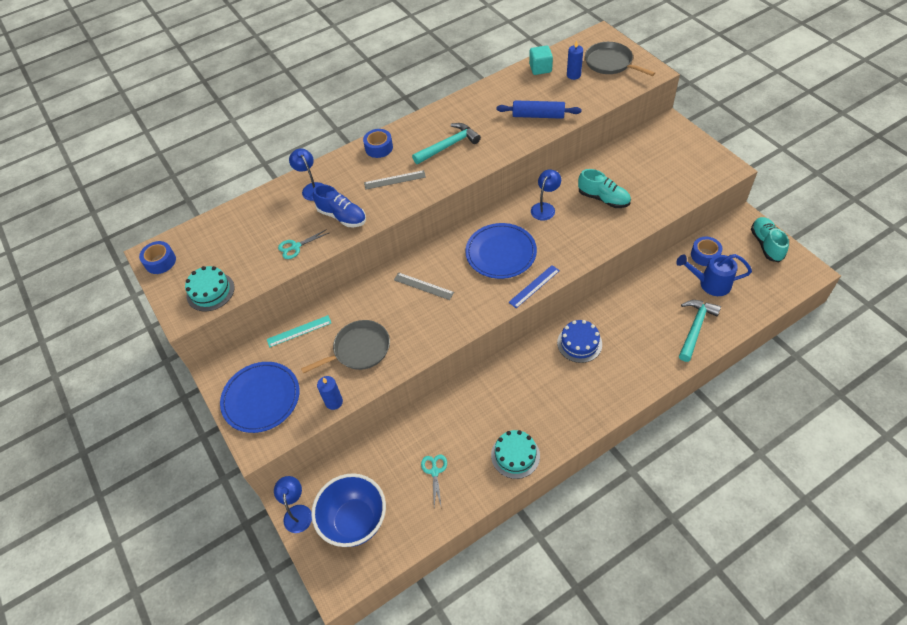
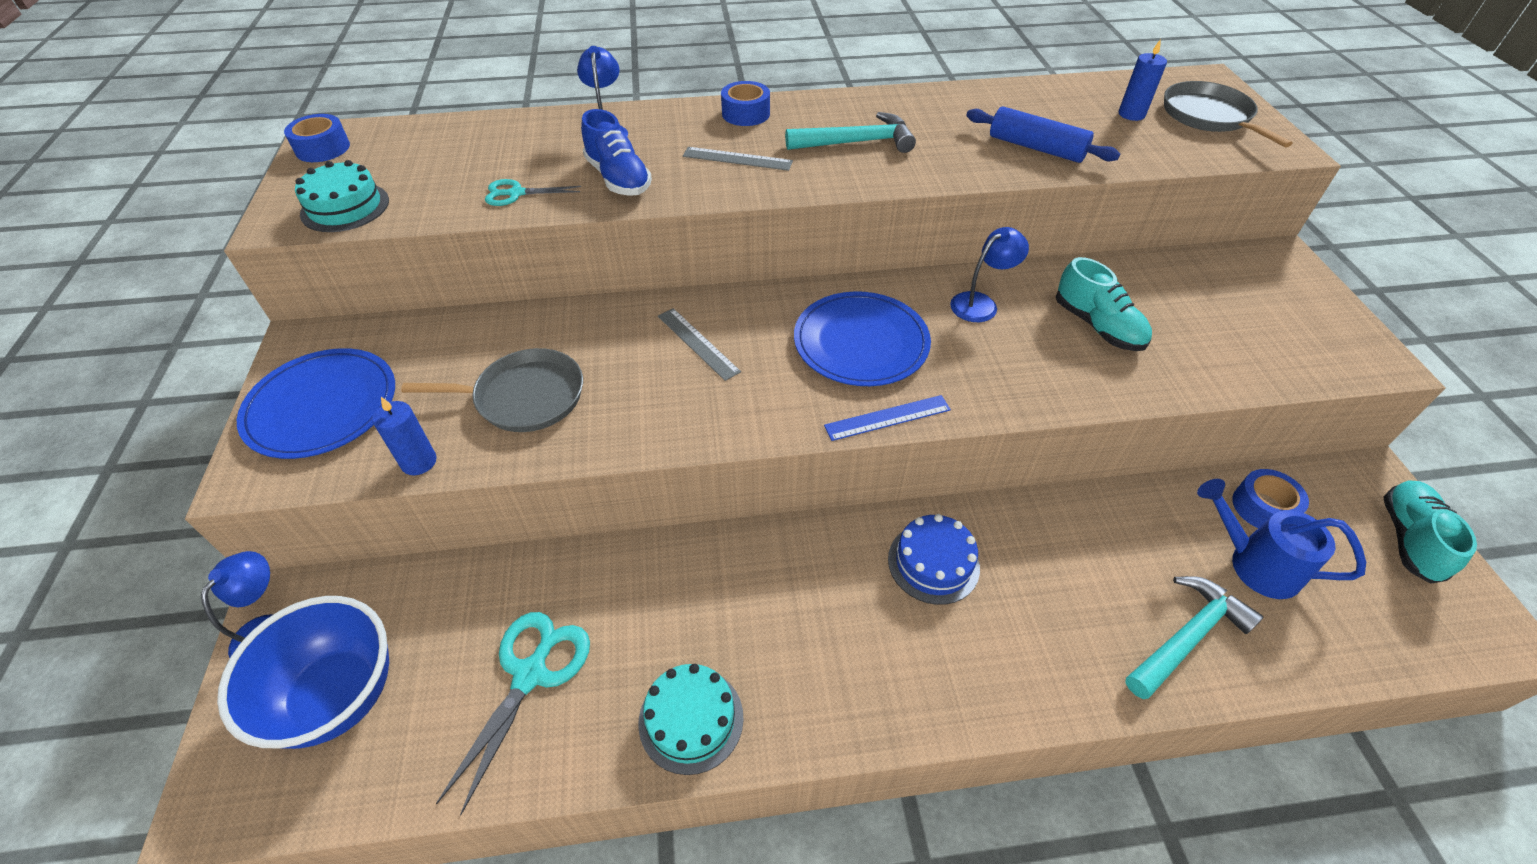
camera: 20 degrees right, 5 degrees down
turquoise ruler [267,315,331,347] -> none
turquoise scissors [421,454,447,506] -> turquoise scissors [436,612,590,816], size x1.70
turquoise cube [529,45,553,75] -> none

